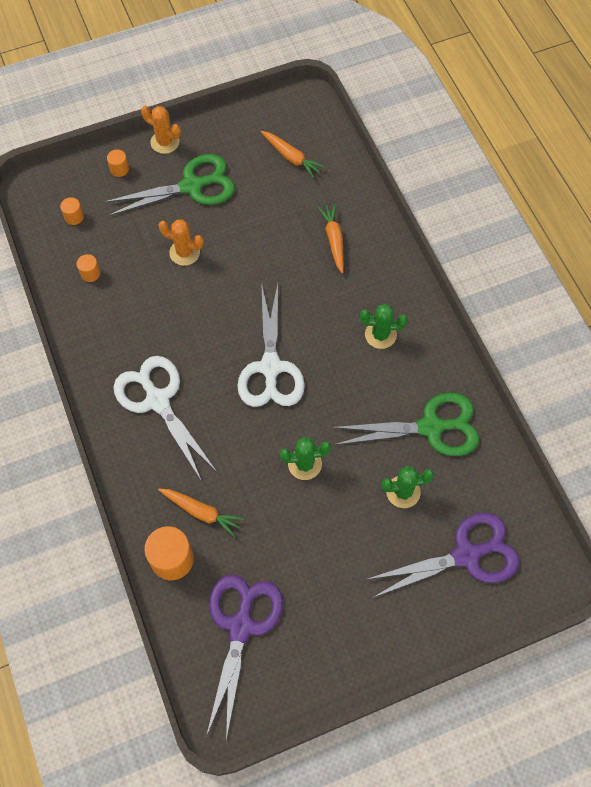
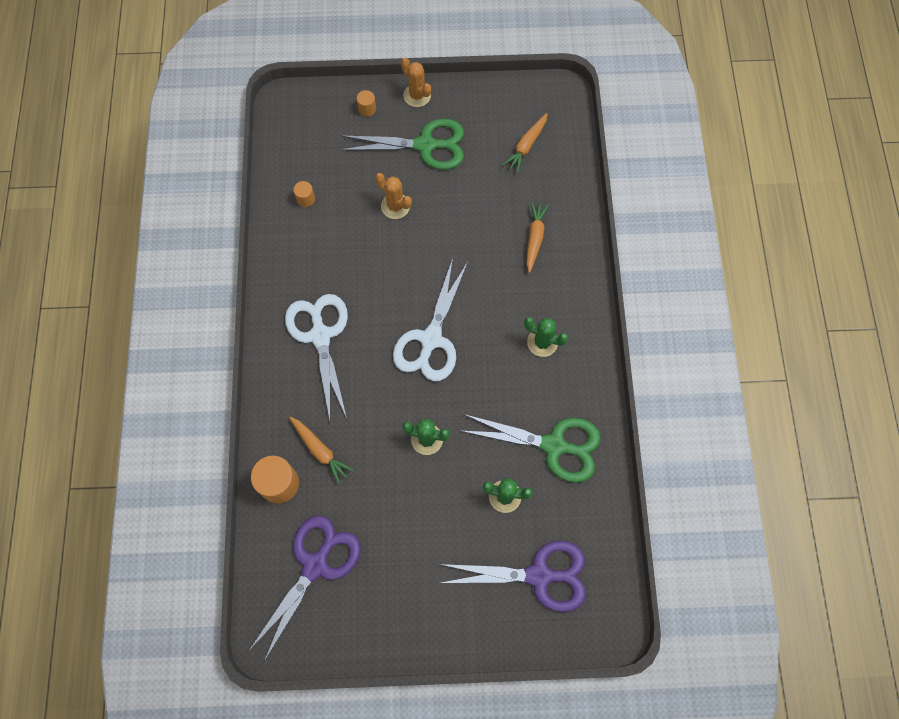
camera: 20 degrees right, 5 degrees up
orange cylinder [60,197,84,225] -> none
orange carrot [261,131,325,178] -> orange carrot turned 60 degrees clockwise [503,113,548,173]

